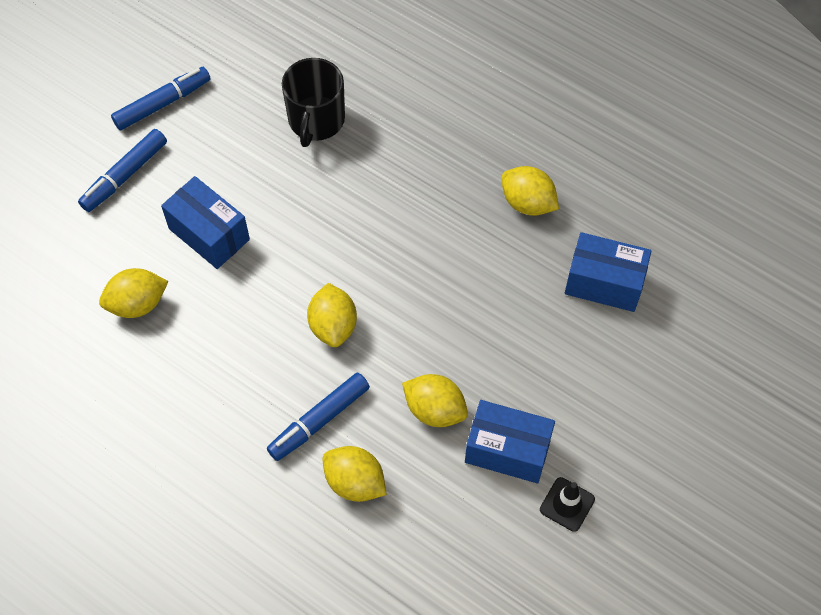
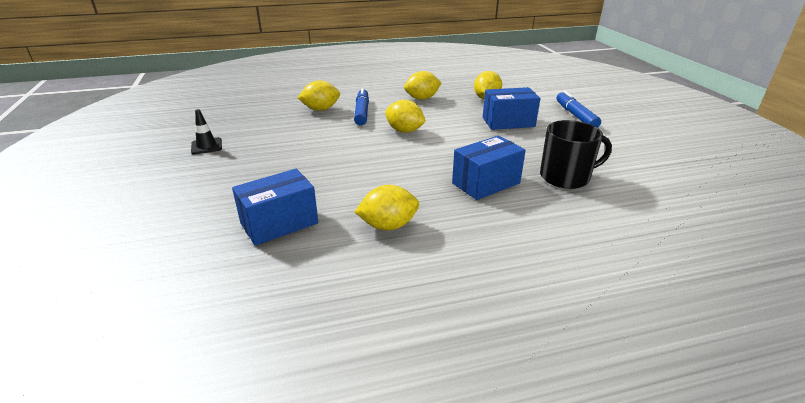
camera: 130 degrees right, 30 degrees down
blue marker [111,67,211,130] -> none
black mug [282,58,345,147] -> black mug turned 120 degrees clockwise [540,120,612,189]
yellow lemon [402,374,468,427] -> yellow lemon moved to [404,71,441,100]
blue box [465,400,555,483] -> blue box moved to [452,136,526,200]

